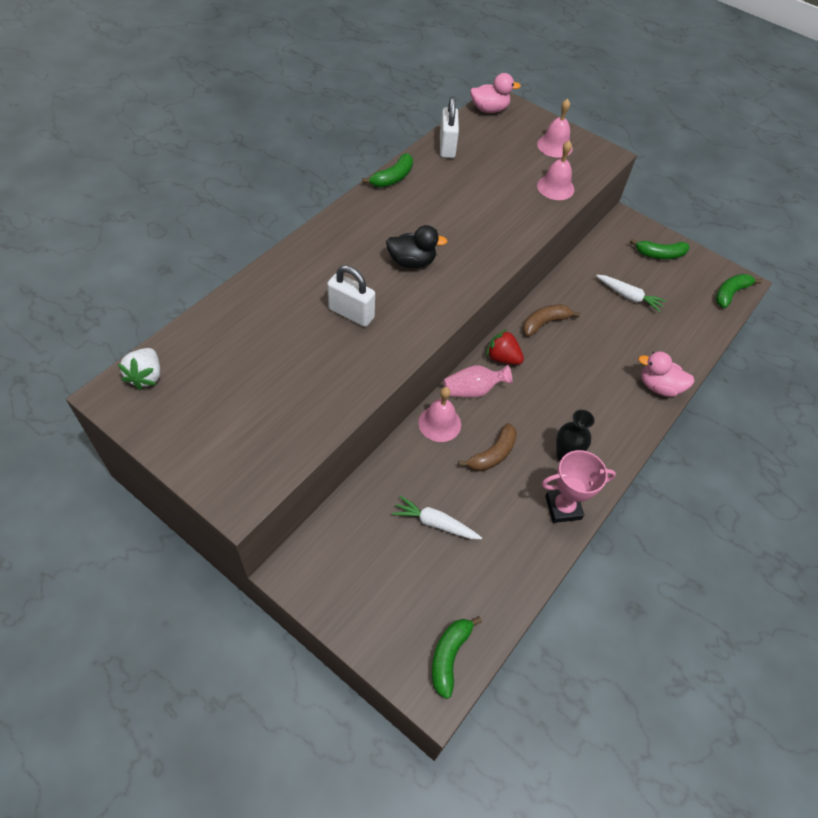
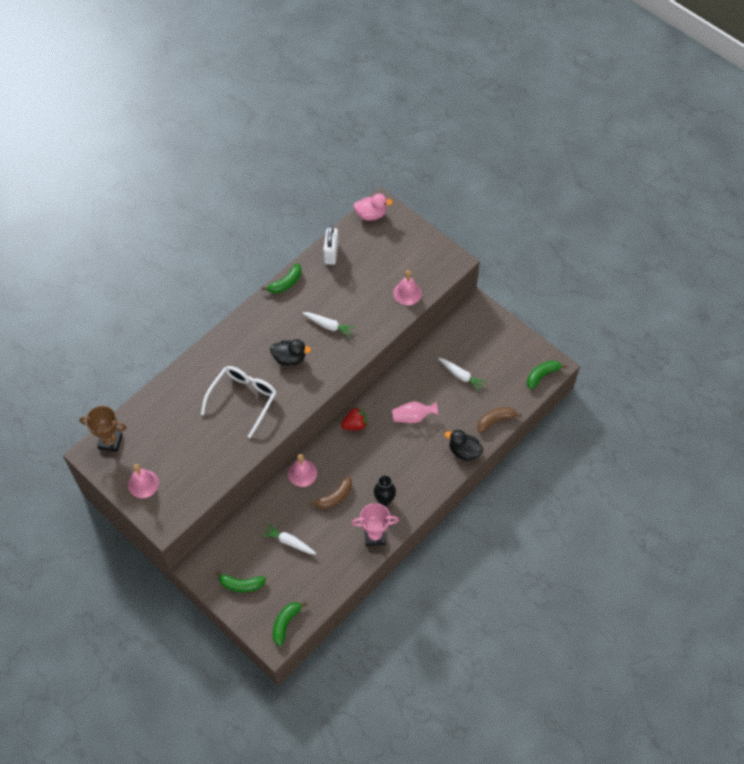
camera: 10 degrees right, 5 degrees up
white strawberry [118,348,160,390] -> brown trophy [79,406,127,452]
white padlock [327,265,375,327] -> white glasses [201,366,277,438]
pink vase [443,365,512,397] -> pink vase moved to [392,401,438,423]
red strawberry [486,329,524,365] -> red strawberry turned 120 degrees clockwise [341,407,368,430]
brown banana [523,305,580,336] -> brown banana moved to [477,407,522,433]
pink bell [537,99,573,158] -> pink bell moved to [128,464,159,498]
green banana [630,238,690,259] -> green banana moved to [215,570,266,592]
pink duck [638,351,695,397] -> black duck [445,430,483,461]
none -> white carrot [302,312,356,338]

